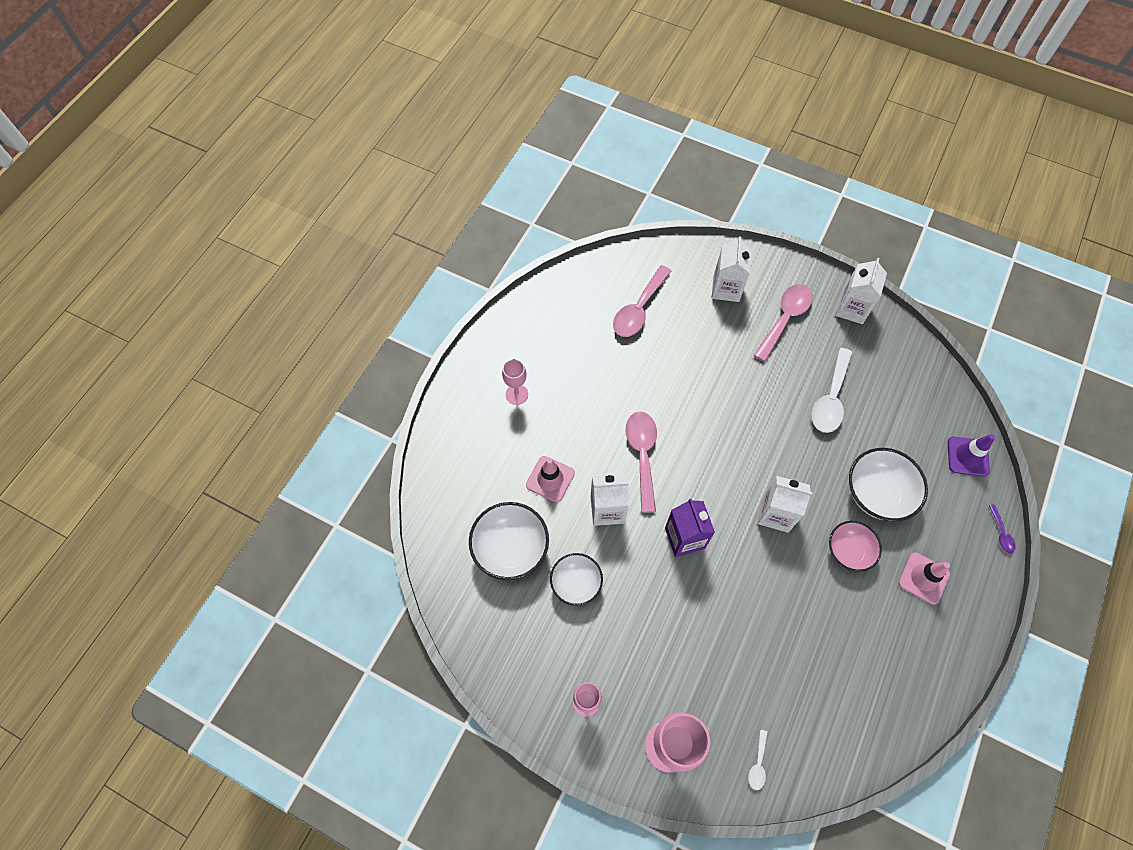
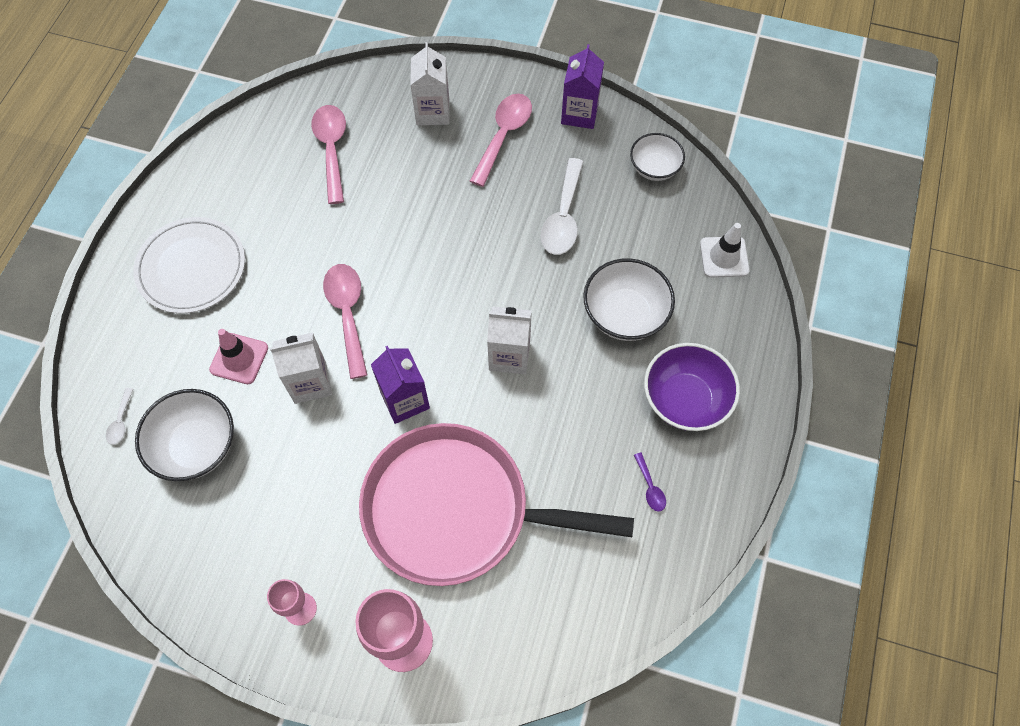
camera: 10 degrees left, 0 degrees up
pink goblet [502,359,528,405] -> white plate [133,217,245,314]
white bowl [550,553,603,606] -> white bowl moved to [630,133,685,181]
pink spoon [613,265,671,337] -> pink spoon turned 150 degrees clockwise [311,105,346,204]
white spoon [748,729,768,790] -> white spoon moved to [106,388,133,445]
pink bowl [829,521,882,572] -> none
white carton [835,258,887,324] -> purple carton [561,44,604,129]
pink traffic cone [898,552,950,605] -> purple bowl [644,343,740,431]
purple traffic cone [948,434,995,477] -> white traffic cone [700,223,750,278]
purple spoon [989,504,1015,553] -> purple spoon moved to [634,453,666,512]
none -> pink pan [359,423,634,586]

